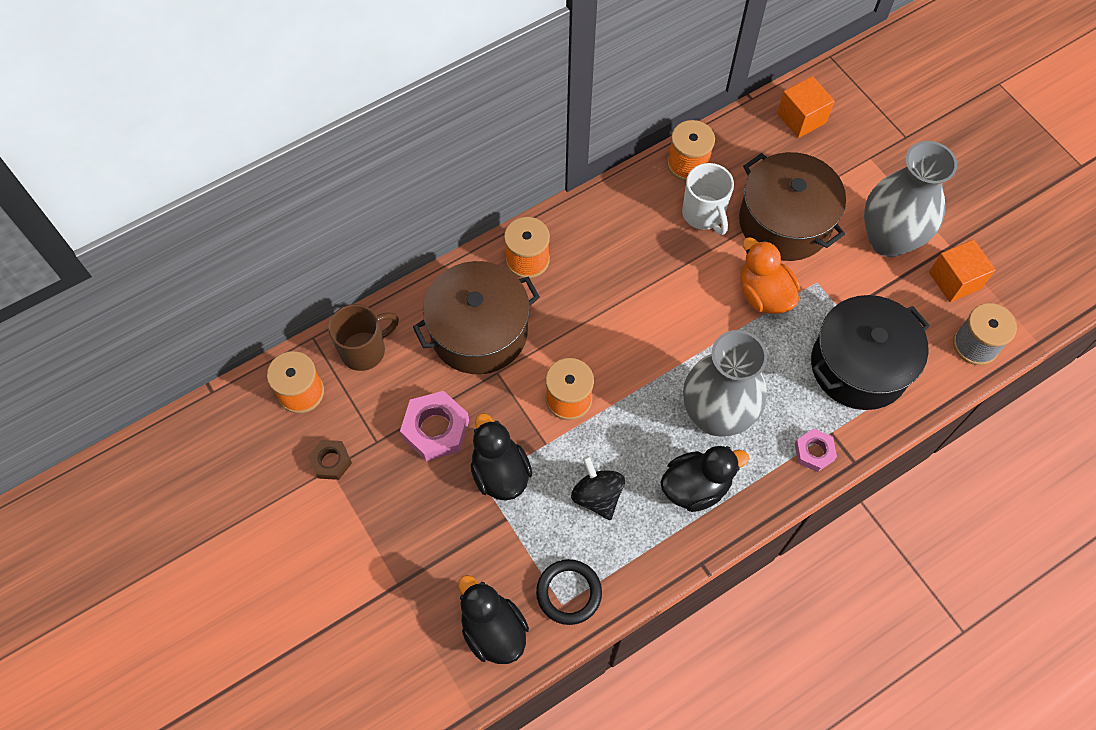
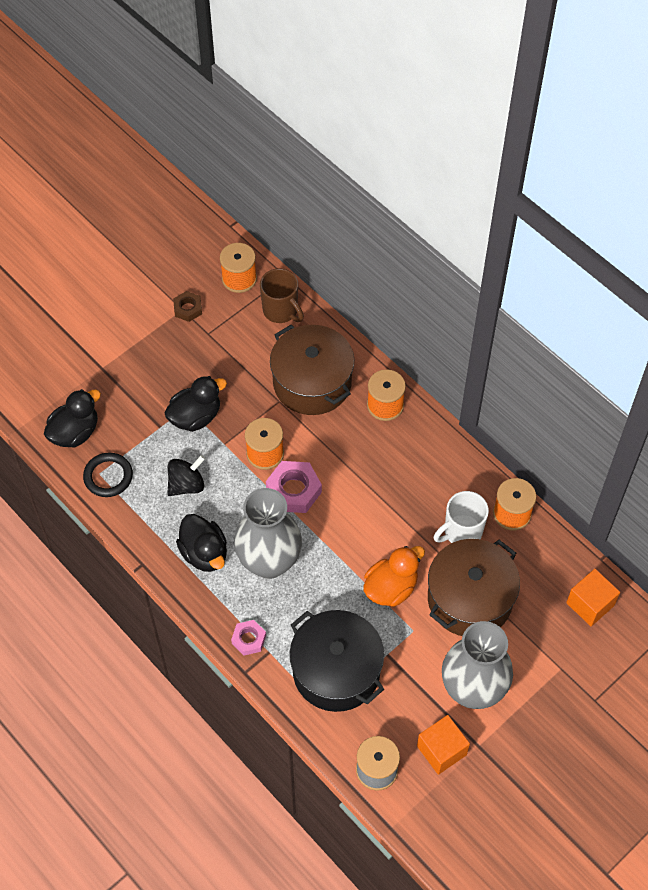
camera: 80 degrees right, 5 degrees down
pink nut [400,391,469,461] -> pink nut moved to [266,461,322,513]

